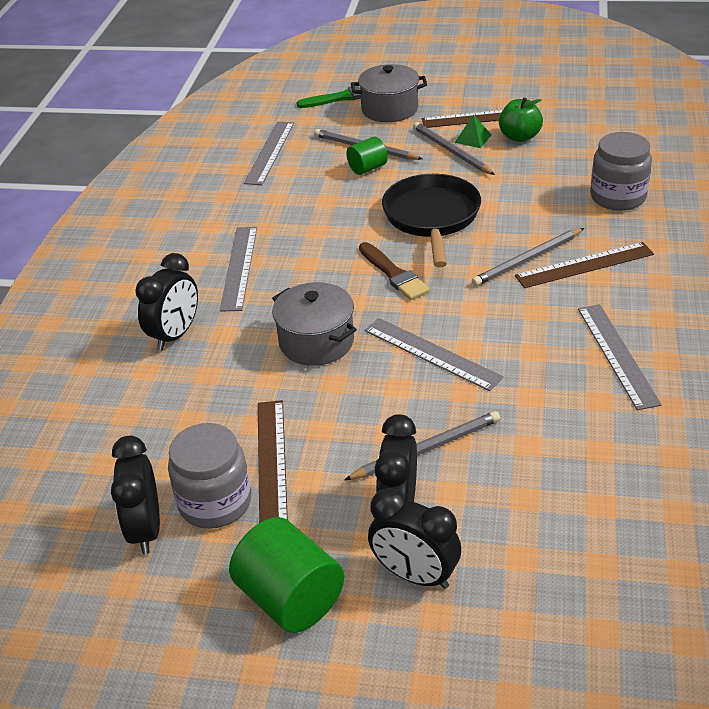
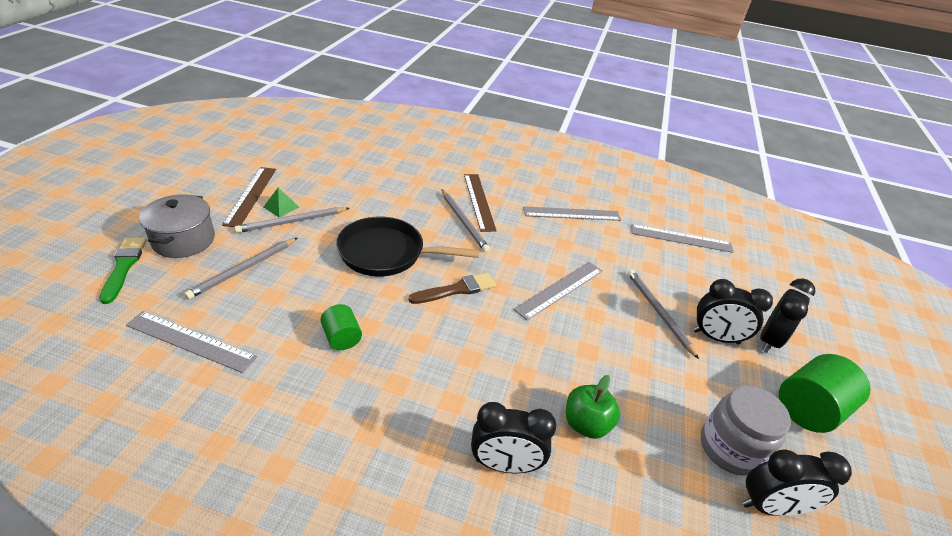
camera: 90 degrees left, 0 degrees up
black clock [135,253,198,351] -> black clock turned 150 degrees clockwise [471,402,557,473]
grey ruler [220,227,257,312] -> grey ruler moved to [631,224,734,253]
brown ruler [258,400,288,523] -> none
grey pot [272,282,357,366] -> none
green cylinder [346,137,388,175] -> green cylinder moved to [320,304,362,350]
green apple [499,97,543,142] -> green apple moved to [566,375,620,439]
grey jar [590,132,652,211] -> none

